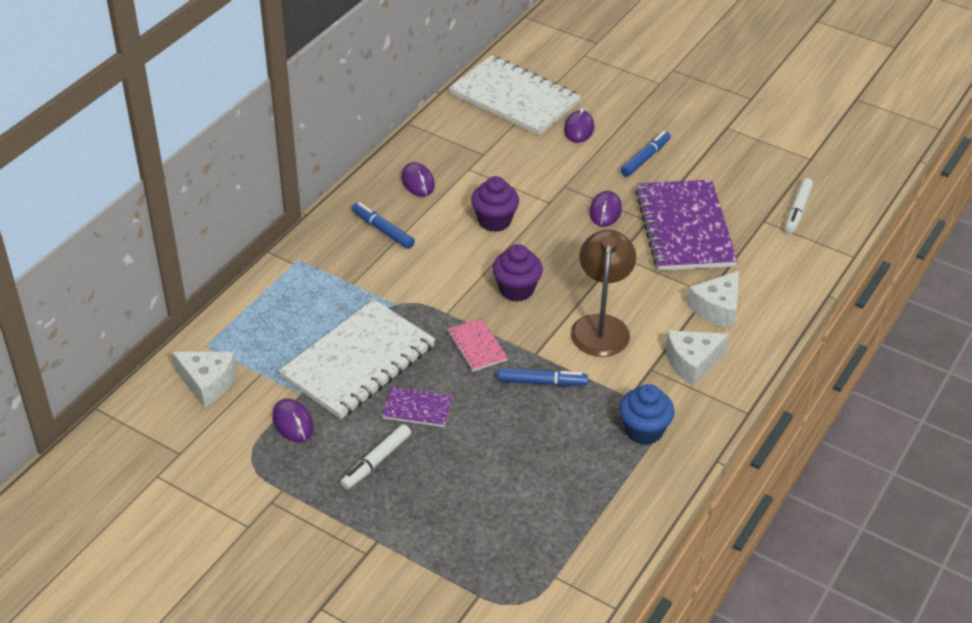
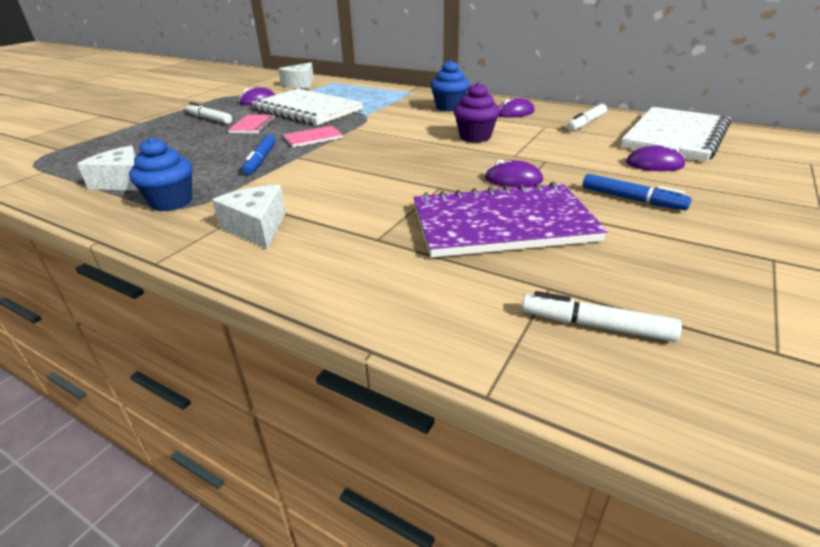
camera: 90 degrees right, 10 degrees down
blue marker [352,202,415,249] -> blue cupcake [430,60,469,112]
purple notebook [382,386,453,427] -> pink notebook [228,115,276,133]
purple cupcake [492,244,543,302] -> none
brown lamp [571,230,636,357] -> none
white cheese [687,271,739,328] -> white cheese moved to [77,146,139,191]
none -> white marker [567,104,607,131]

